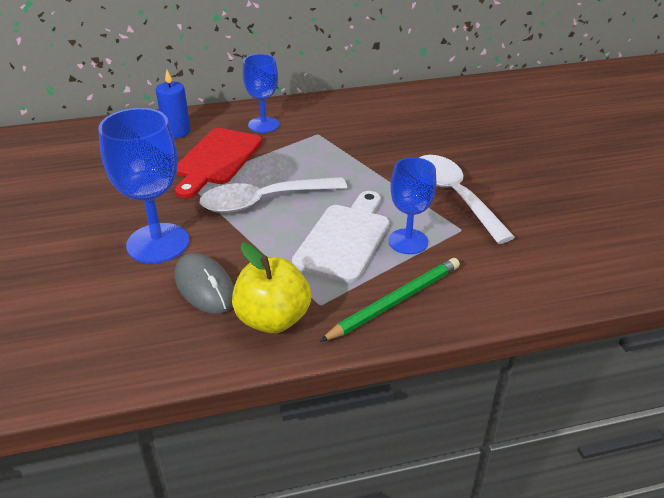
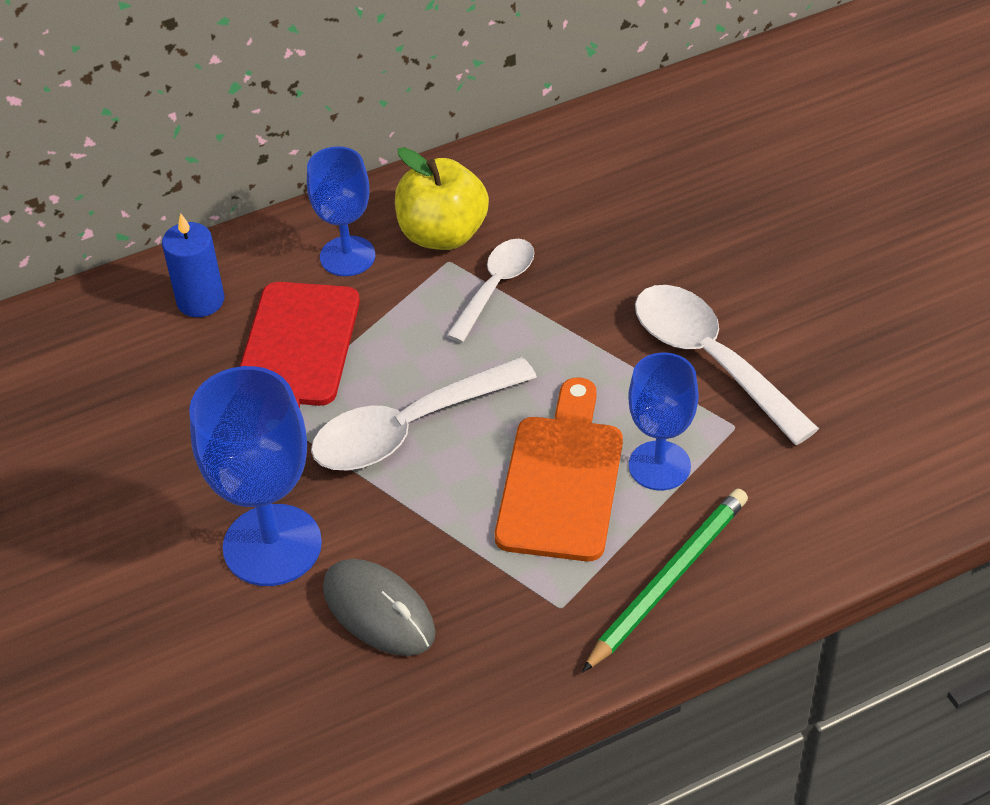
camera: 10 degrees left, 10 degrees up
yellow apple [232,243,311,334] -> yellow apple moved to [395,147,489,250]
white cutting board [292,191,389,283] -> orange cutting board [495,377,623,561]
none -> white spoon [446,239,534,343]

